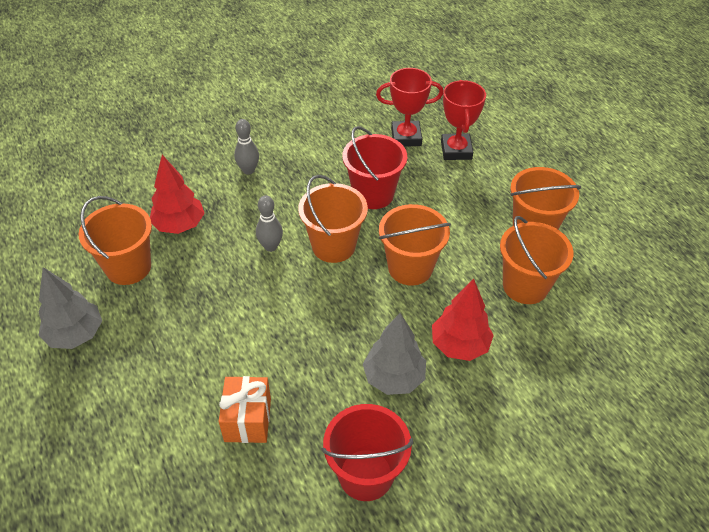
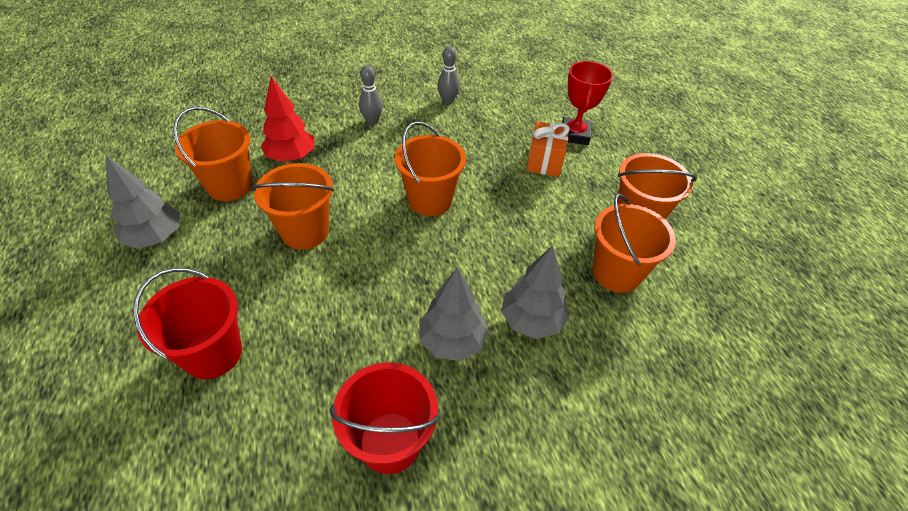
camera: 10 degrees right, 0 degrees up
orange gift [219,376,271,443] -> orange gift moved to [527,122,570,177]
grey bowling pin [256,195,283,252] -> grey bowling pin moved to [437,46,460,104]
red bucket [342,126,407,209] -> red bucket moved to [133,268,242,379]
red trophy [376,68,443,147] -> none
orange bucket [379,204,451,286] -> orange bucket moved to [251,163,334,249]
red tree [432,279,494,361] -> grey tree [501,245,569,339]

